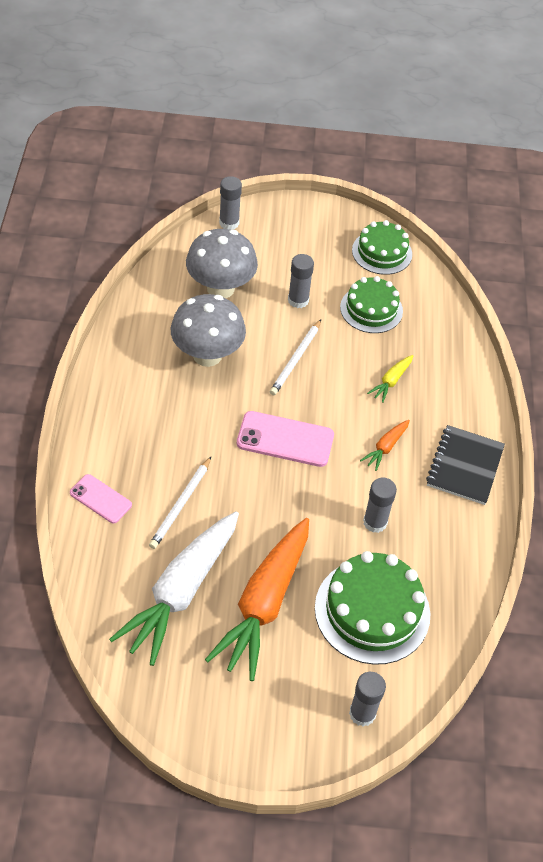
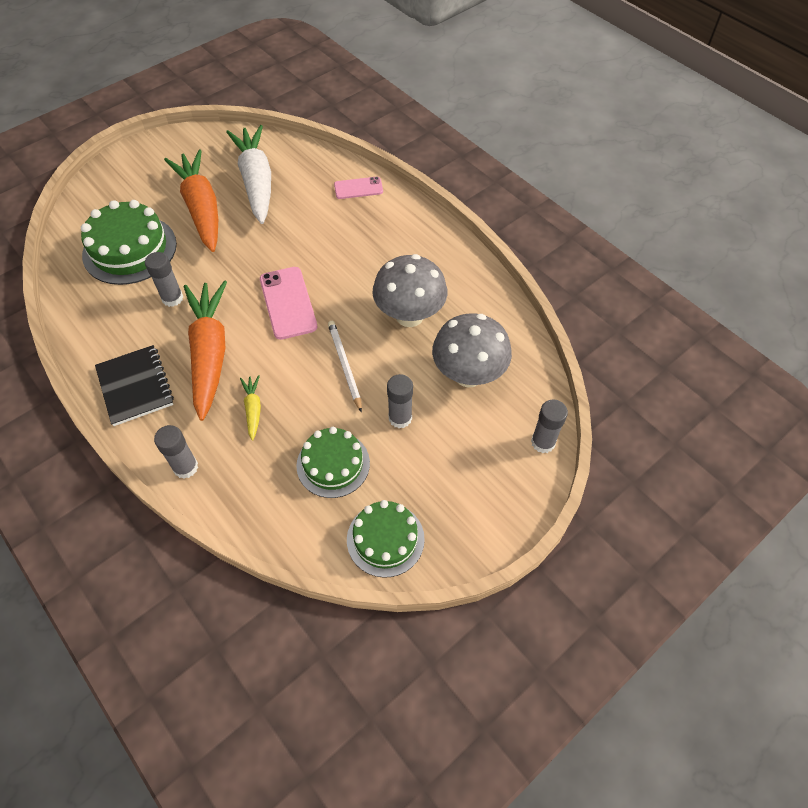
camera: 140 degrees right, 5 degrees up
white pencil [149,457,211,549] -> none
pink phone [237,411,334,467] -> pink phone turned 75 degrees counterclockwise [260,267,317,340]
grey glue stick [349,672,386,727] -> grey glue stick moved to [154,425,198,479]
orange carrot [360,420,410,471] -> orange carrot [184,280,227,421], size x2.34

